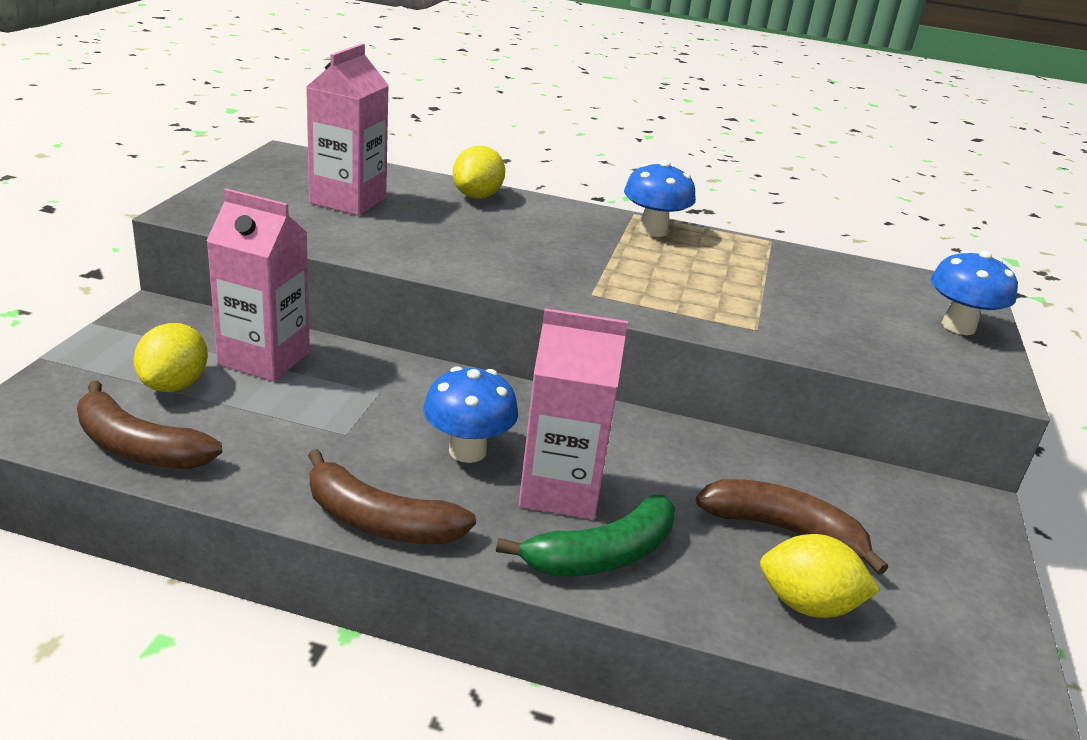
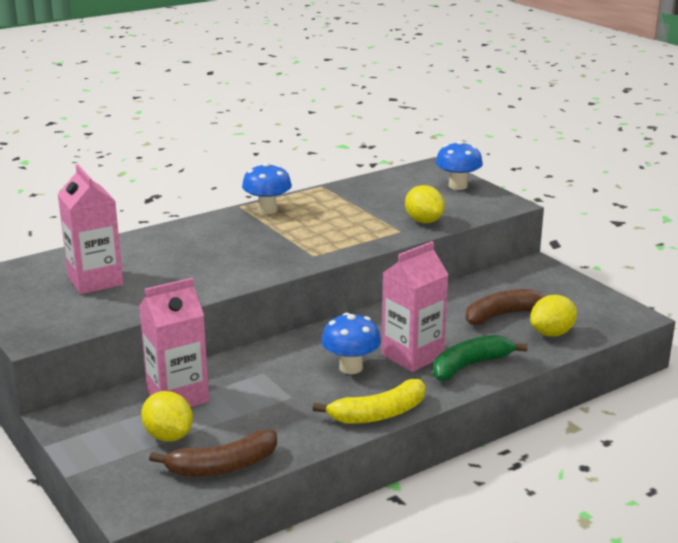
camera: 45 degrees left, 5 degrees down
brown banana [308,449,476,544] -> yellow banana [313,379,425,424]
yellow lemon [453,146,505,199] -> yellow lemon moved to [405,185,445,223]
green banana [496,494,675,576] -> green banana turned 135 degrees counterclockwise [433,335,528,381]

